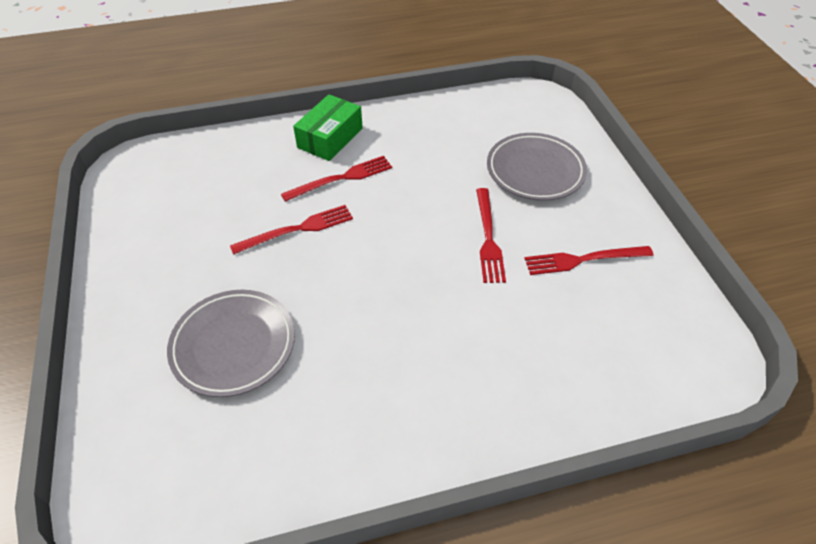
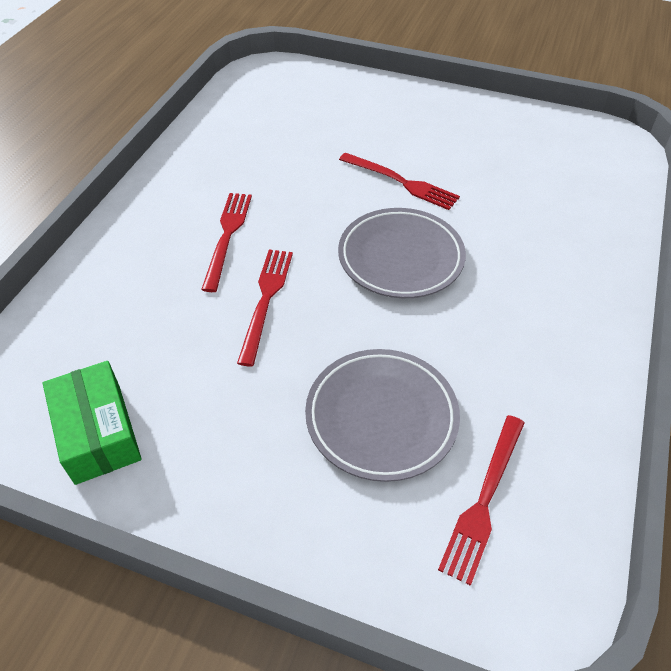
camera: 55 degrees left, 0 degrees up
green box [293,94,363,161] -> green box moved to [43,361,142,485]
grey plate [487,133,587,201] -> grey plate moved to [338,208,466,298]
red fork [524,246,653,275] -> red fork moved to [438,415,525,586]

